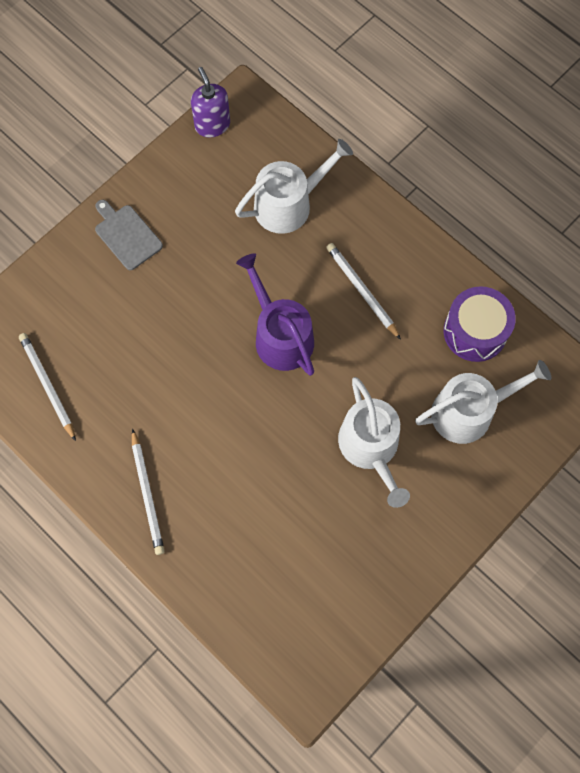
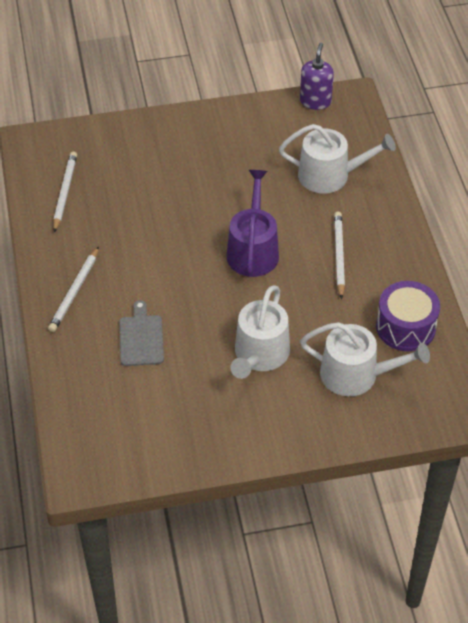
camera: 35 degrees right, 20 degrees down
grey cutting board [95,200,163,270] -> grey cutting board moved to [119,300,164,366]

